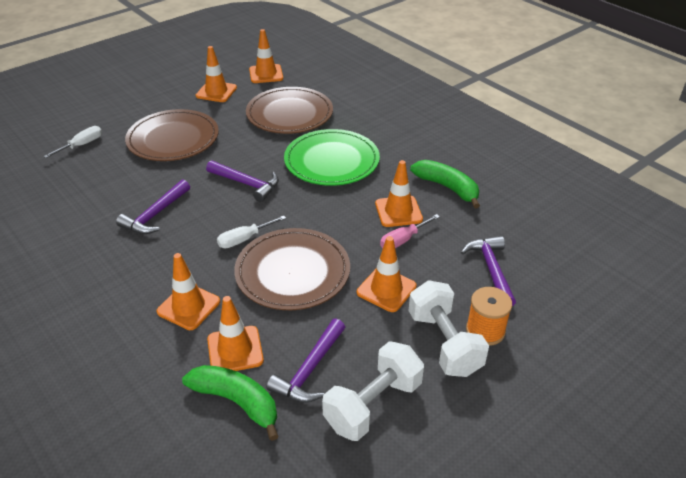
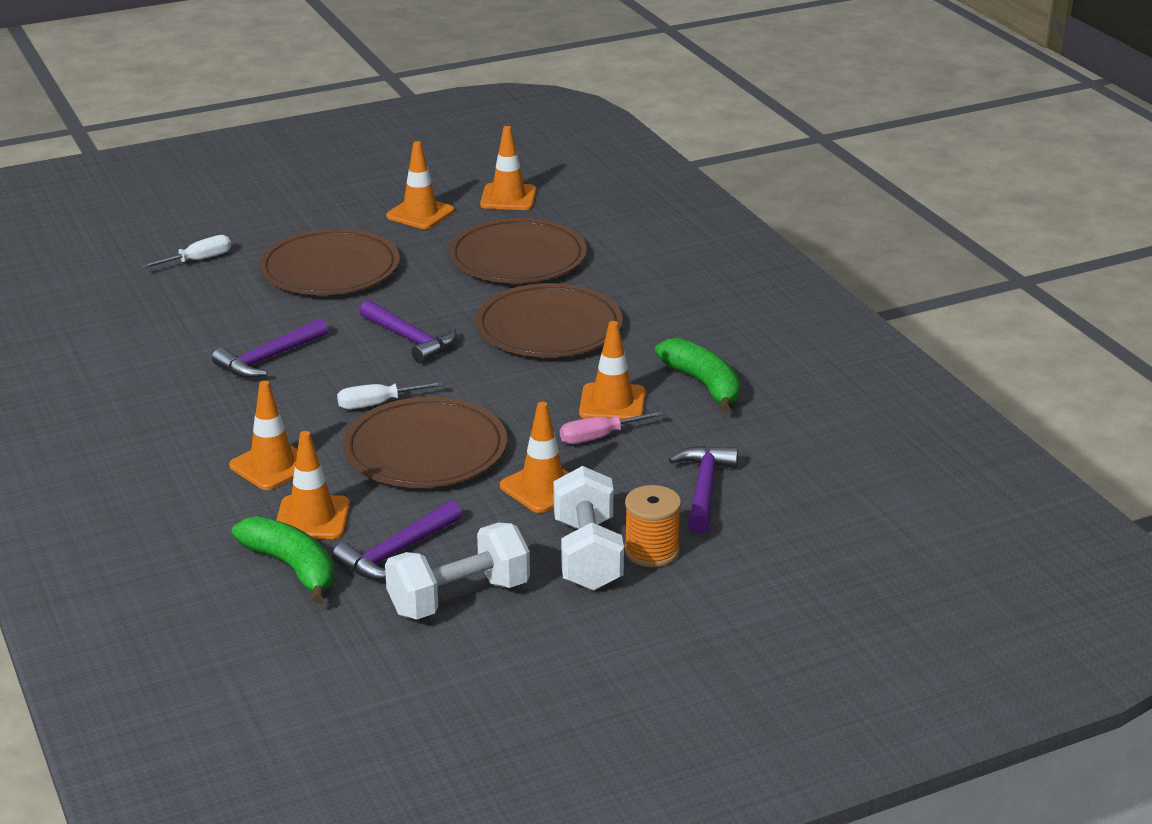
camera: 15 degrees right, 10 degrees down
green plate [284,129,380,186] -> brown plate [475,283,623,357]

